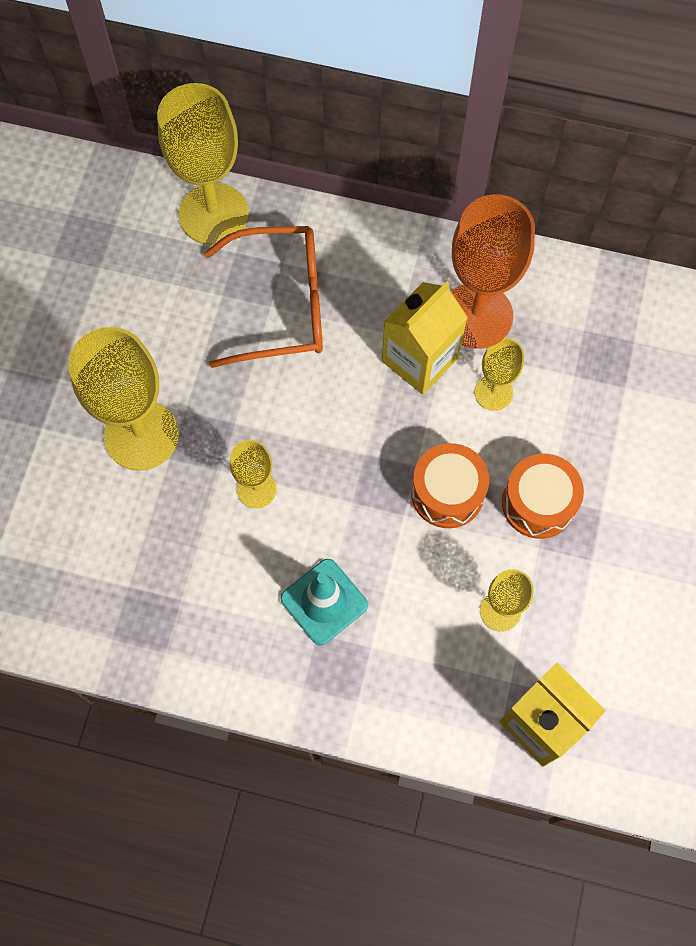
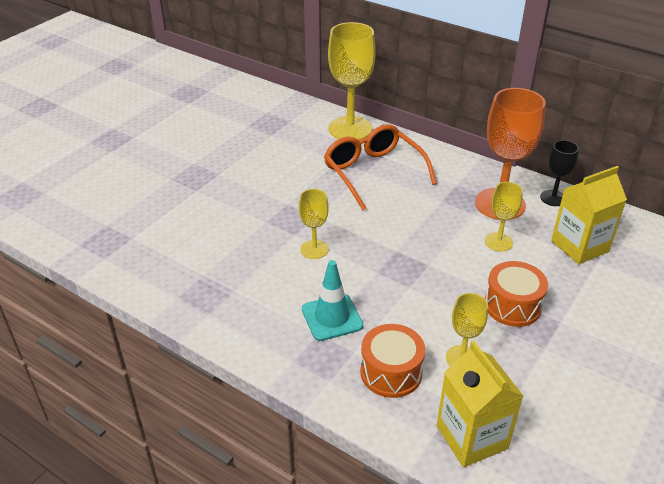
camera: 20 degrees right, 30 degrees down
yellow goblet [68,327,179,471] -> none
orange glasses [204,226,323,368] -> orange glasses turned 135 degrees counterclockwise [324,124,437,210]
yellow carton [382,281,468,395] -> yellow carton moved to [551,166,627,264]
orange drum [411,443,489,528] -> orange drum moved to [360,324,425,398]
none -> black goblet [540,140,579,206]

